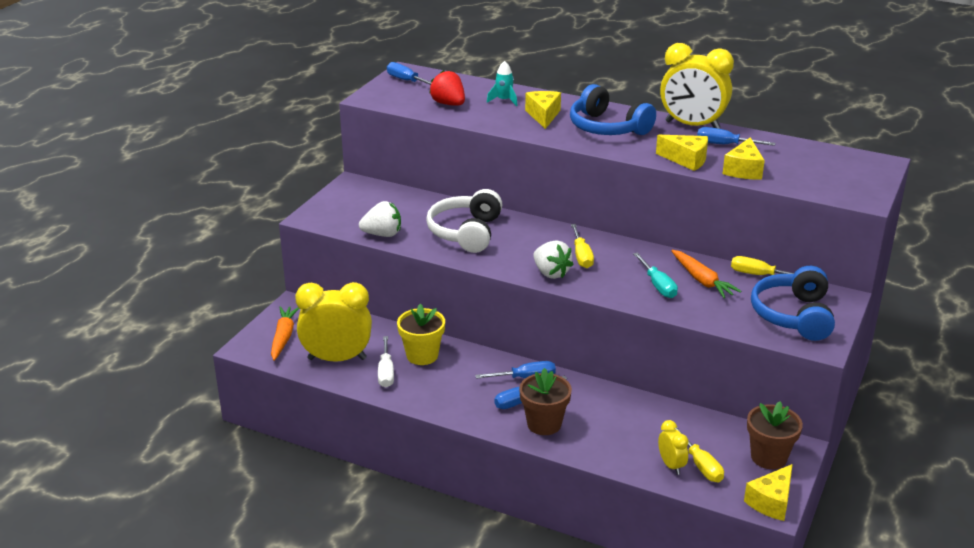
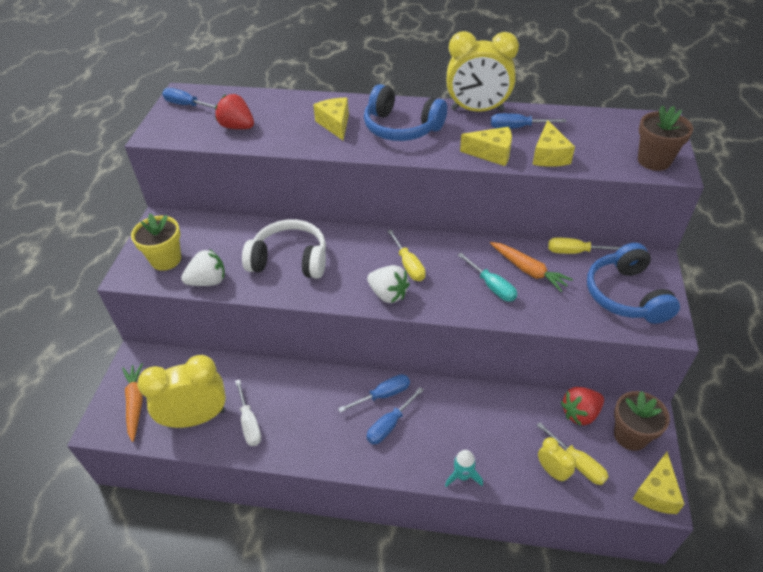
camera: 15 degrees left, 15 degrees up
yellow flower pot [397,304,445,365] -> yellow flower pot moved to [131,214,181,271]
white headphones [426,189,503,253] -> white headphones turned 105 degrees clockwise [242,220,326,279]
turquoise rocket [487,61,517,106] -> turquoise rocket moved to [445,450,483,487]
brown flower pot [519,368,572,435] -> brown flower pot moved to [638,105,693,171]
none -> red strawberry [561,387,604,426]

